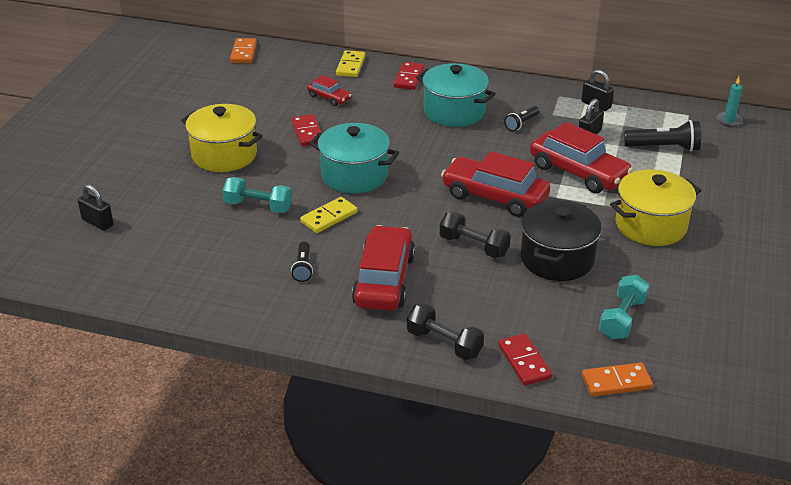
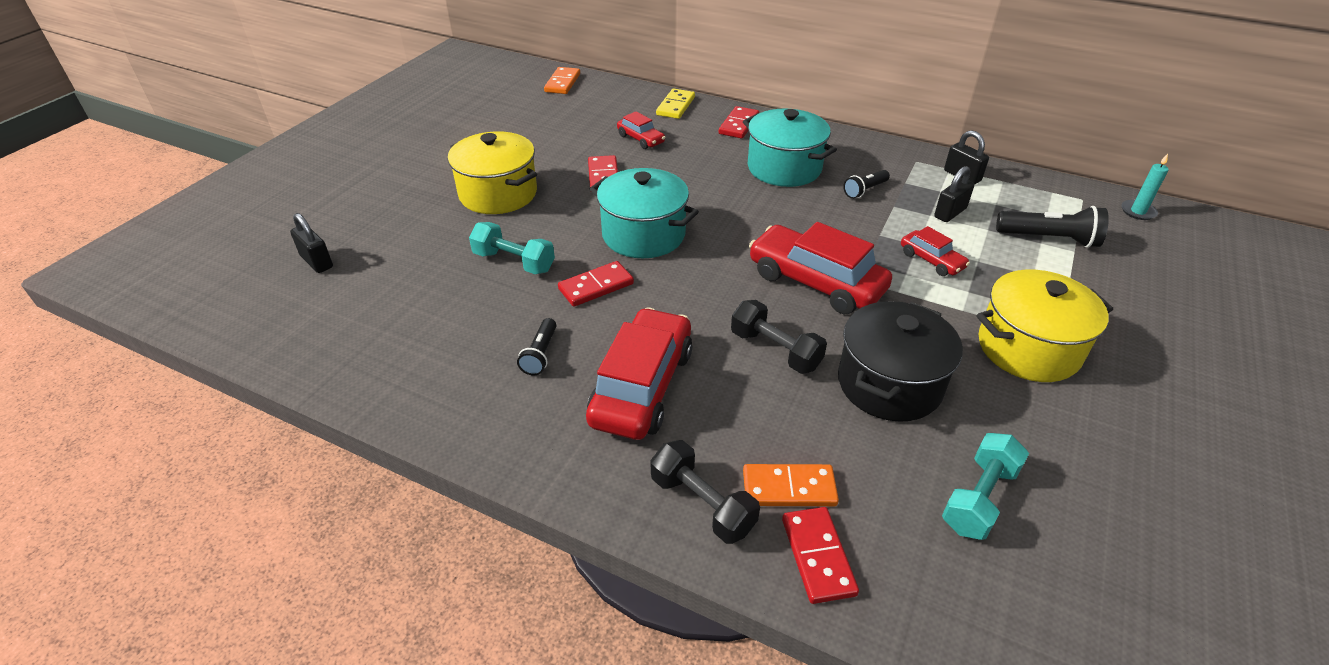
camera: 10 degrees right, 5 degrees up
yellow domino [300,197,358,233] -> red domino [558,261,634,307]
red car [530,122,633,193] -> red car [901,226,970,276], size x0.51
orange domino [582,363,653,396] -> orange domino moved to [743,464,839,506]

